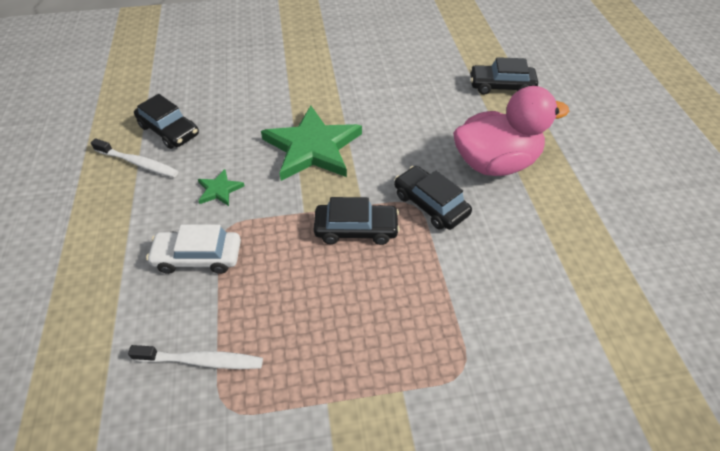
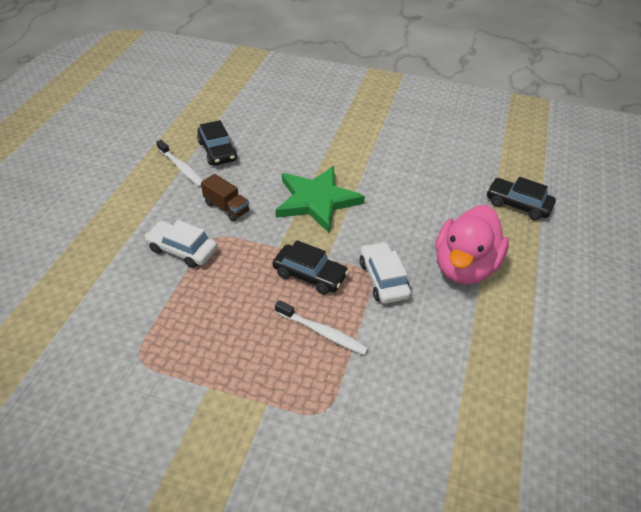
camera: 25 degrees right, 5 degrees down
white toothbrush [128,345,263,369] -> white toothbrush moved to [275,300,368,355]
green star [198,169,245,206] -> brown truck [201,174,249,221]
black car [394,166,472,230] -> white car [359,242,411,304]
pink duck [453,86,570,176] -> pink duck turned 105 degrees clockwise [435,205,509,285]

